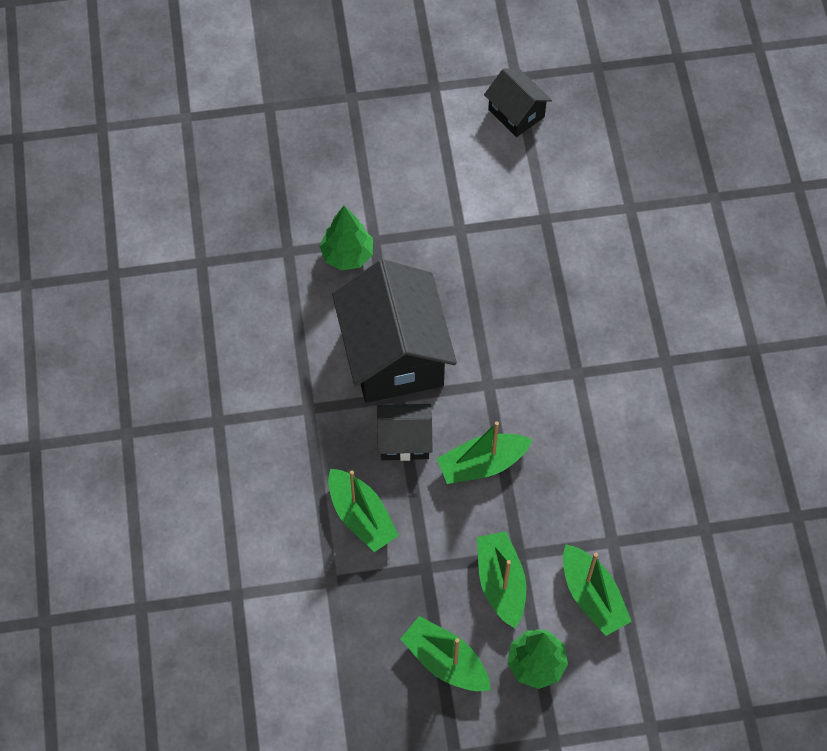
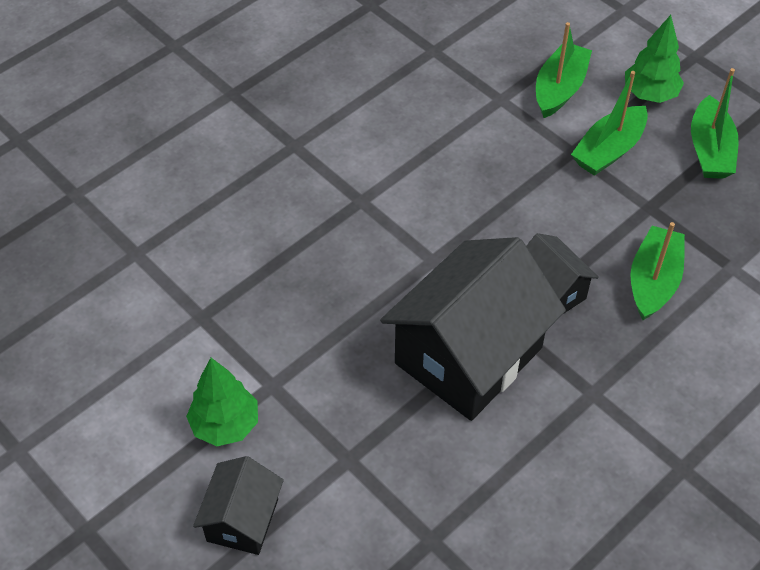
camera: 125 degrees left, 10 degrees down
green tree [319,206,373,270] -> green tree moved to [186,358,258,446]
green boat [437,421,532,484] -> none
black house [484,68,552,137] -> black house moved to [193,456,284,555]

